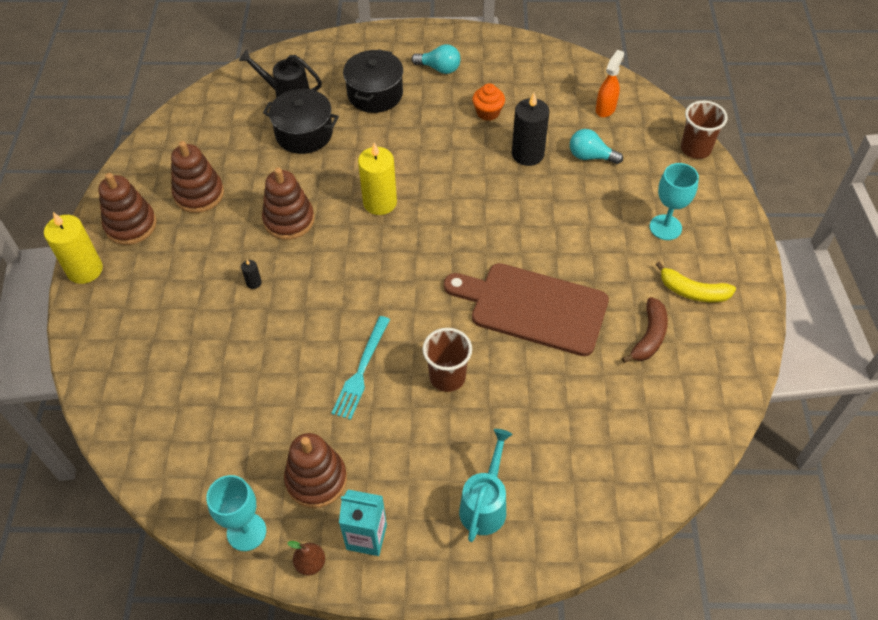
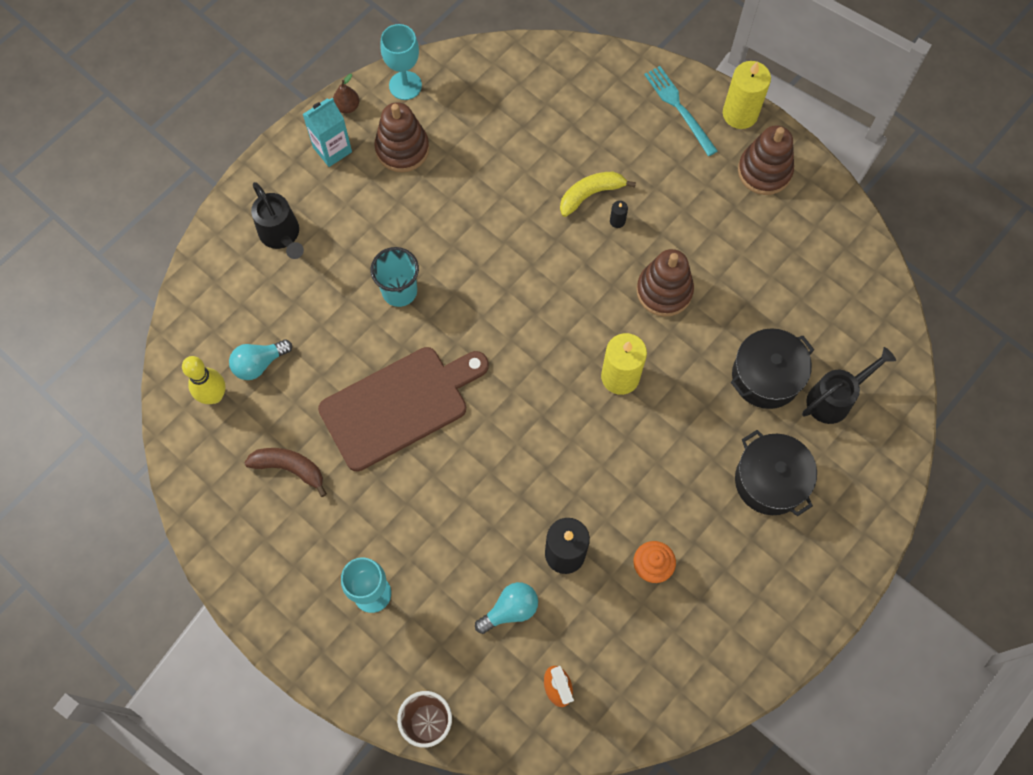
camera: 130 degrees right, 15 degrees up
brown stacking toy [171,141,224,213] -> none
turquoise fork [332,316,390,420] -> turquoise fork moved to [644,66,718,156]
turquoise light bulb [411,44,461,74] -> turquoise light bulb moved to [229,339,292,380]
brown cup [423,328,472,392] -> turquoise cup [370,247,419,307]
turquoise watering can [459,429,512,542] -> black watering can [251,182,304,259]
brown banana [622,297,668,363] -> brown banana turned 135 degrees clockwise [244,448,327,497]
yellow banana [656,261,736,302] -> yellow banana moved to [560,172,636,217]
none -> yellow bowling pin [182,356,226,404]

